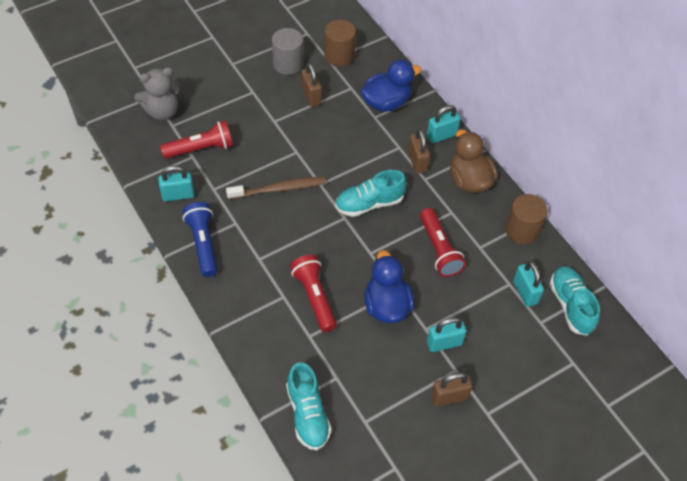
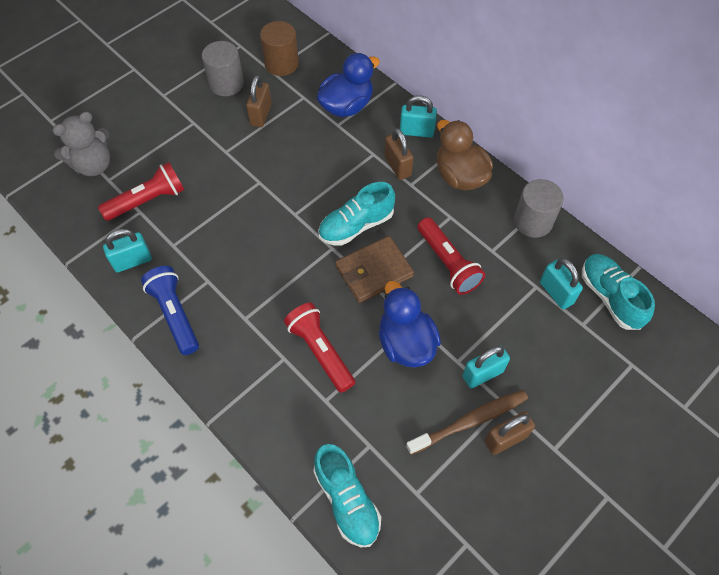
camera: 10 degrees left, 5 degrees up
brown toothbrush [226,177,326,200] -> brown toothbrush moved to [406,390,528,455]
brown padlock [301,63,322,107] -> brown padlock turned 45 degrees clockwise [246,75,272,127]
turquoise padlock [427,105,461,143] -> turquoise padlock turned 45 degrees clockwise [400,95,437,138]
brown cylinder [505,194,548,244] -> grey cylinder [514,179,564,238]
none -> brown wallet [335,236,414,303]

